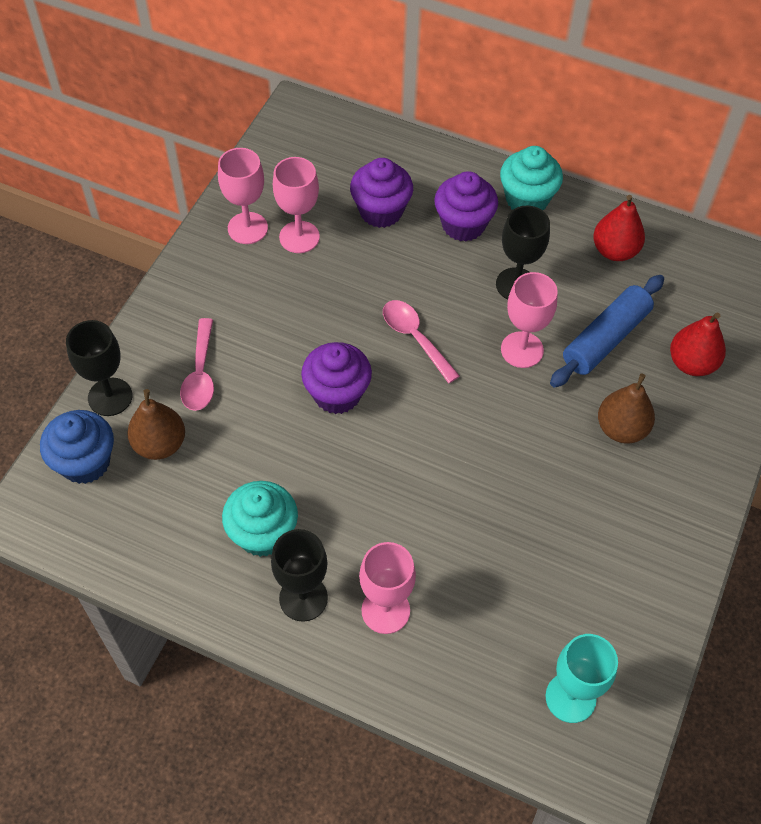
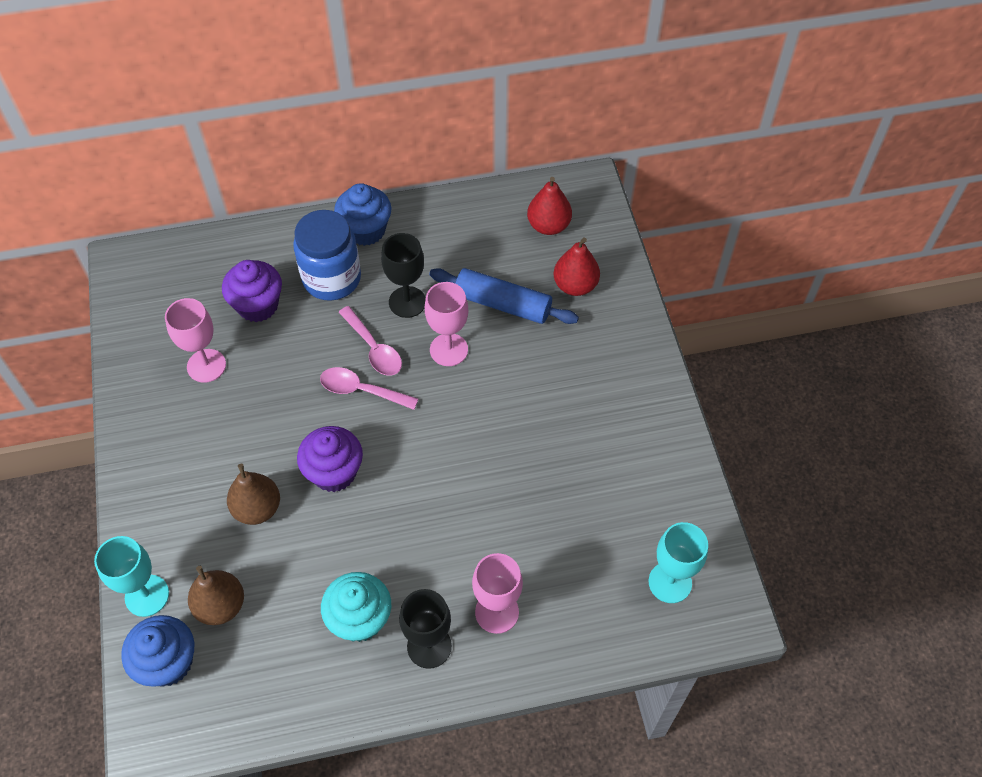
camera: 35 degrees left, 0 degrees up
black goblet [66,320,132,416] -> turquoise goblet [94,536,169,617]
pink spoon [180,318,214,411] -> pink spoon moved to [338,306,402,376]
pink goblet [218,148,268,244] -> none
purple cupcake [434,171,498,242] -> blue jar [293,210,361,301]
turquoise cupcake [500,146,563,210] -> blue cupcake [334,183,392,246]
blue rolling pin [550,275,664,388] -> blue rolling pin turned 75 degrees counterclockwise [429,268,579,324]
red pear [593,195,645,261] -> red pear moved to [527,177,572,235]
brown pear [598,373,655,444] -> brown pear moved to [227,464,280,525]

